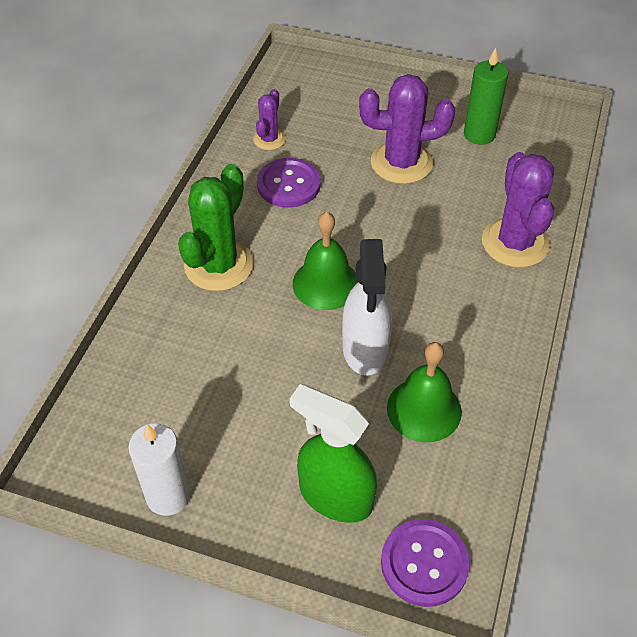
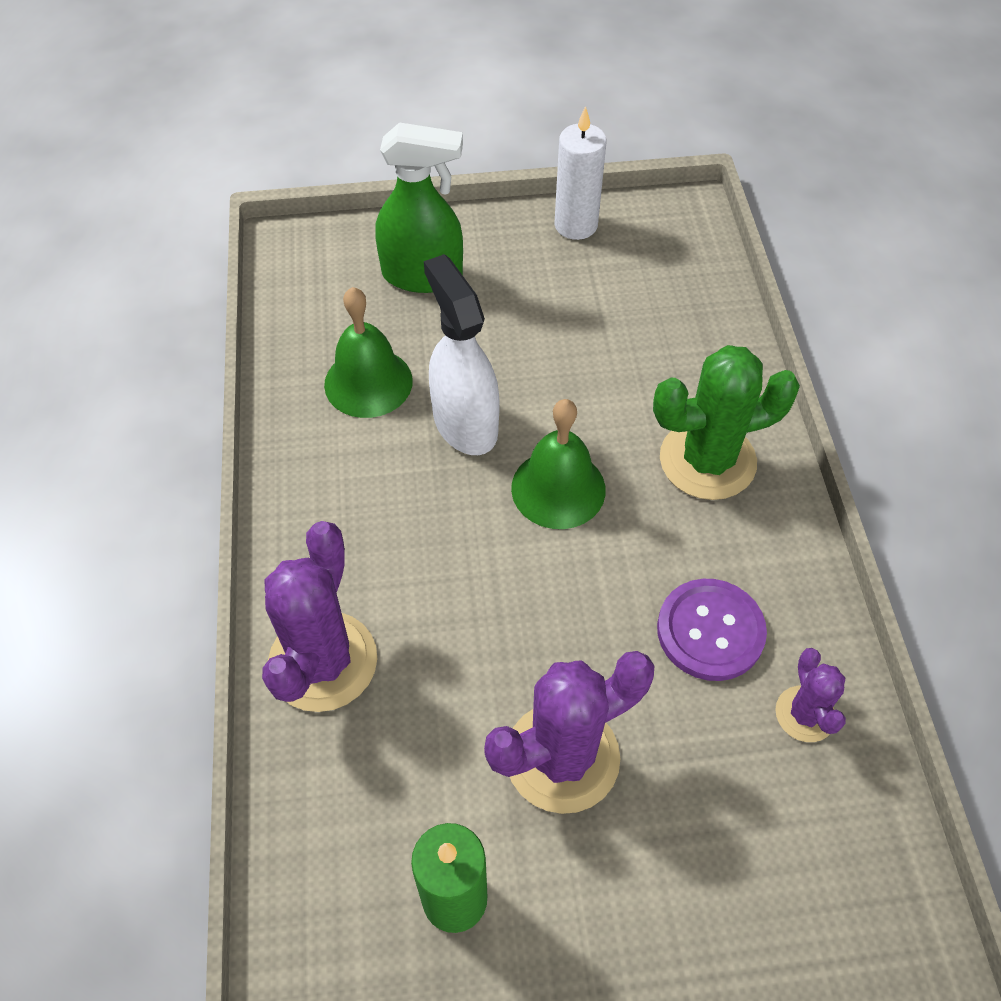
camera: 155 degrees right, 5 degrees up
green cactus [178,164,253,291] -> green cactus turned 75 degrees clockwise [653,345,800,500]
purple button [381,519,470,607] -> none
purple cactus [482,152,554,268] -> purple cactus turned 45 degrees clockwise [262,521,377,712]

